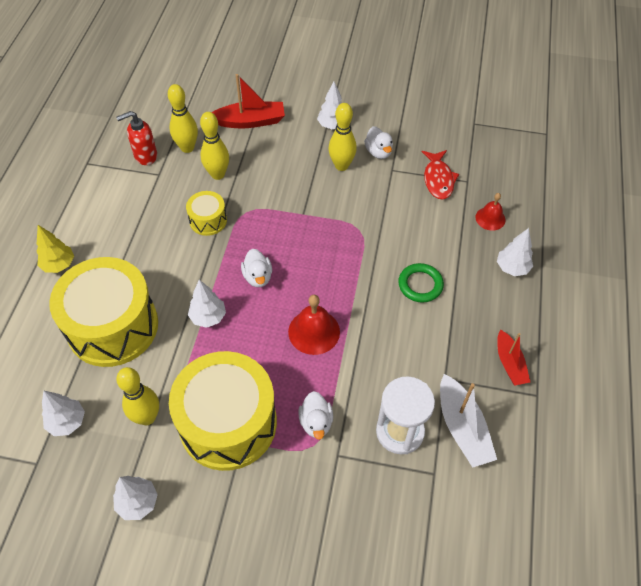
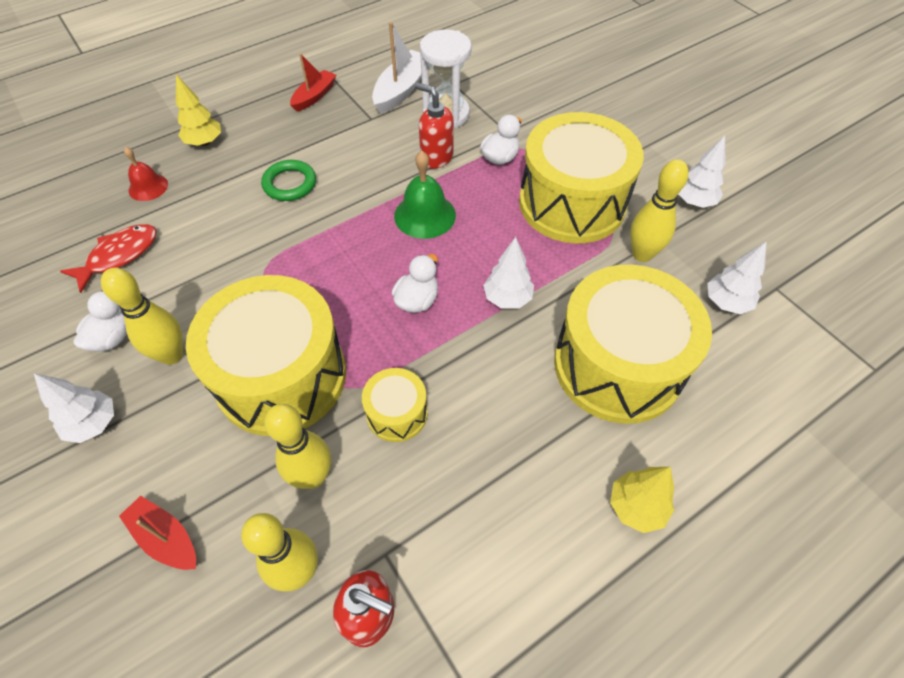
camera: 135 degrees left, 0 degrees up
red boat [212,74,285,128] -> red boat [119,496,196,570], size x0.66
red bell [288,295,340,355] -> green bell [394,151,456,239]
white tree [497,228,533,276] -> yellow tree [176,75,221,146]
none -> yellow drum [186,275,346,436]
none -> red soap dispenser [415,82,454,169]

